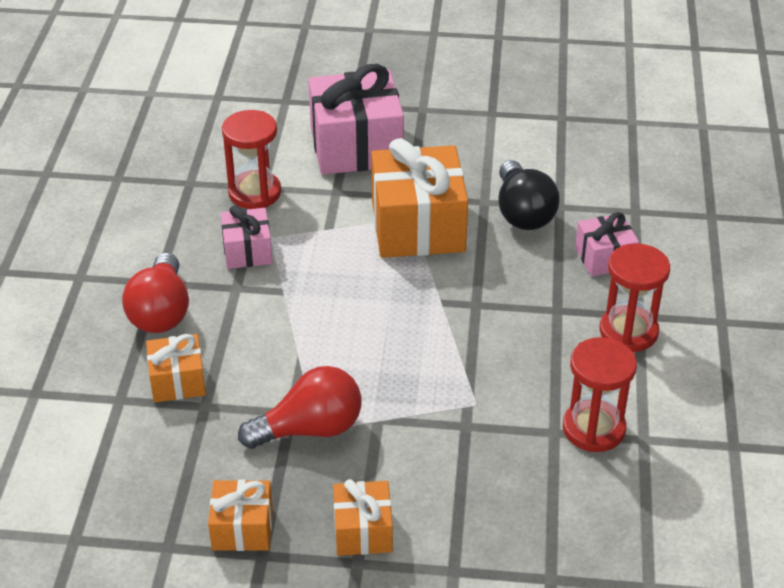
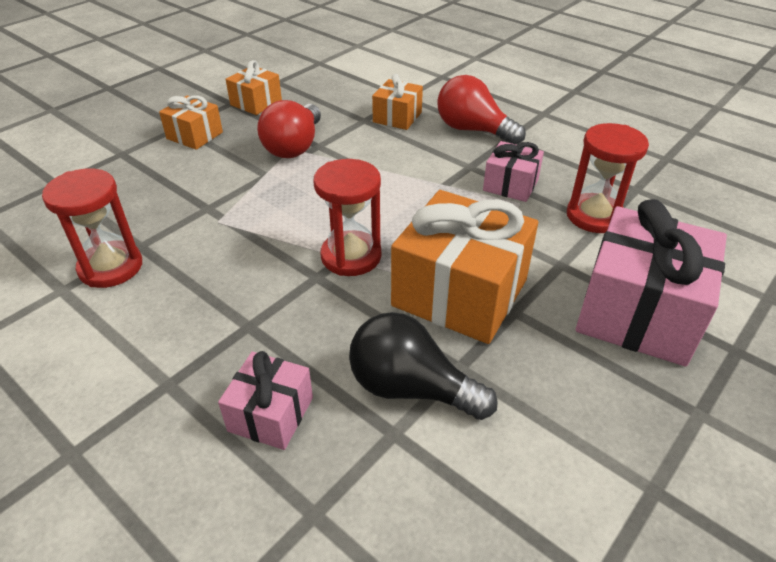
camera: 125 degrees right, 0 degrees up
red hourglass [599,243,670,352] -> red hourglass moved to [313,159,381,276]

